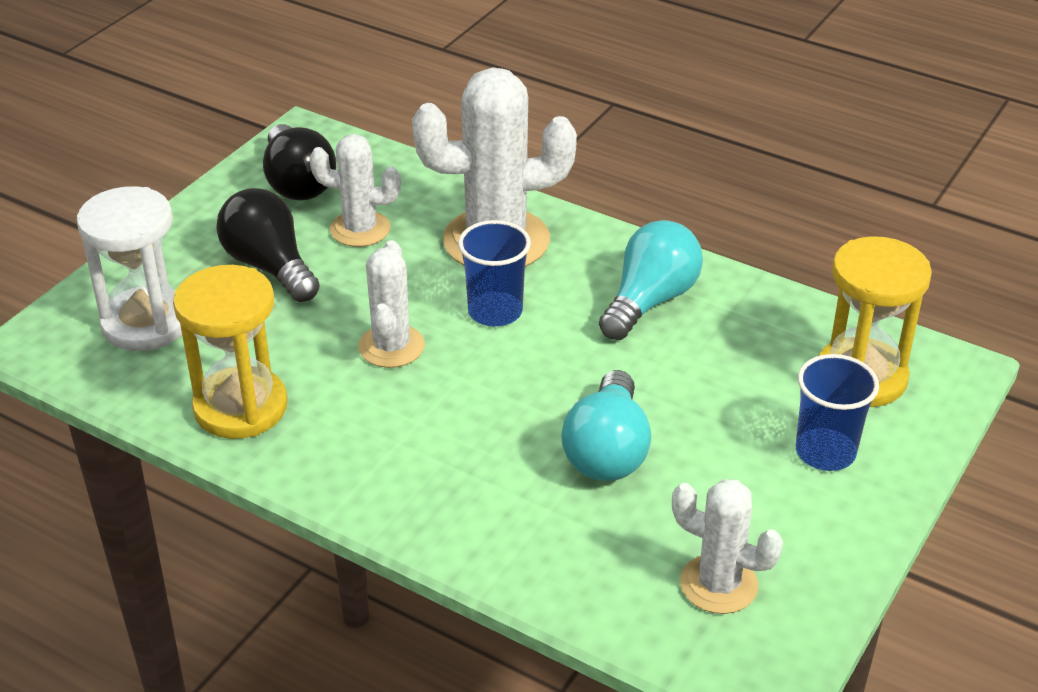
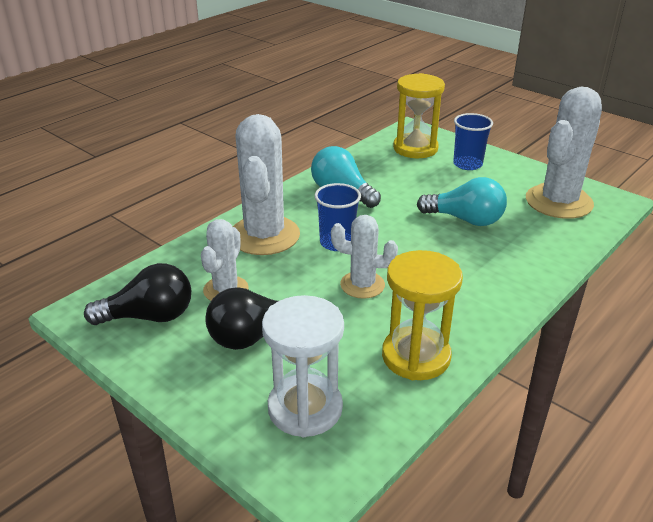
camera: 80 degrees left, 5 degrees down
white cactus [672,479,783,614] -> white cactus [526,87,602,219], size x1.75

